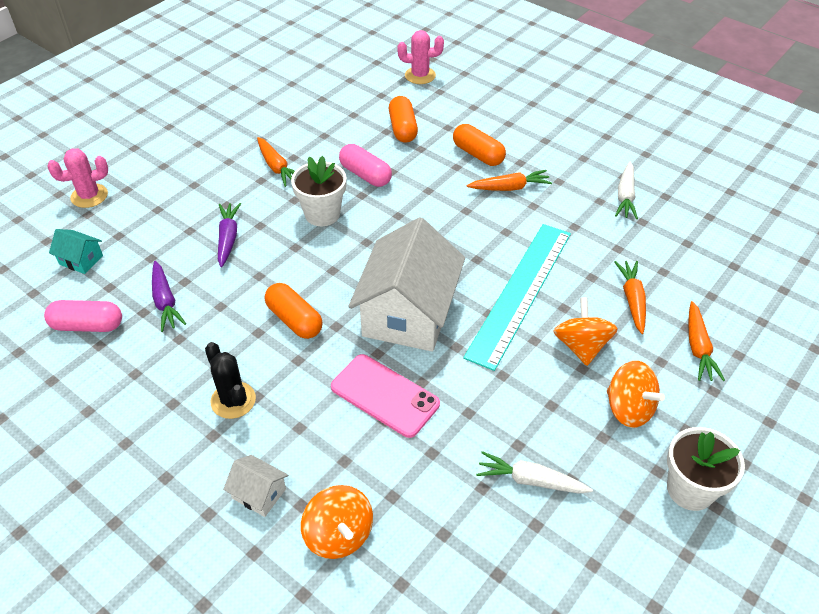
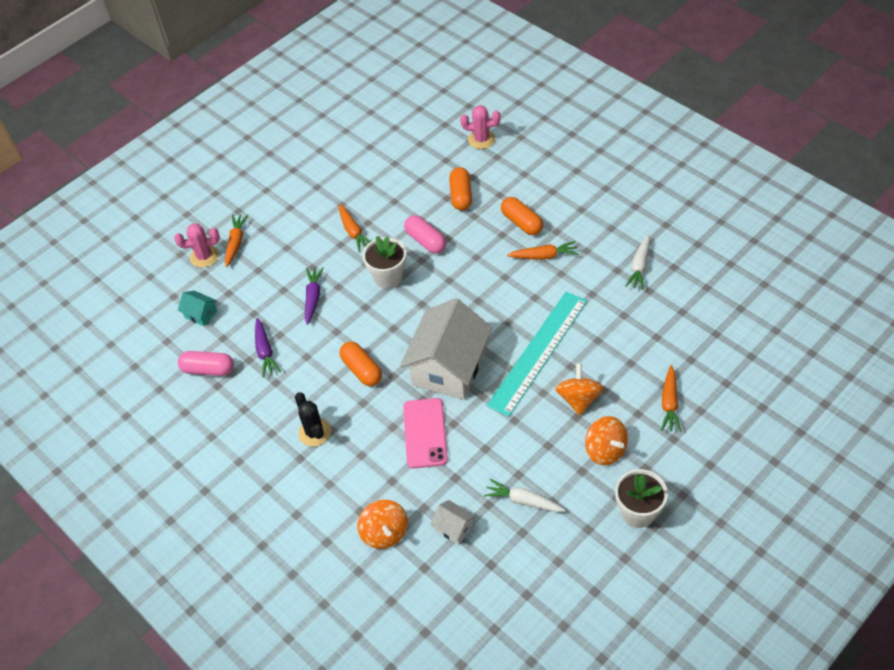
camera: 10 degrees right, 5 degrees up
white house [223,455,288,517] -> white house moved to [430,500,476,545]
pink phone [331,354,440,438] -> pink phone turned 45 degrees clockwise [403,398,448,468]
orange carrot [614,261,646,334] -> orange carrot moved to [225,214,249,267]

